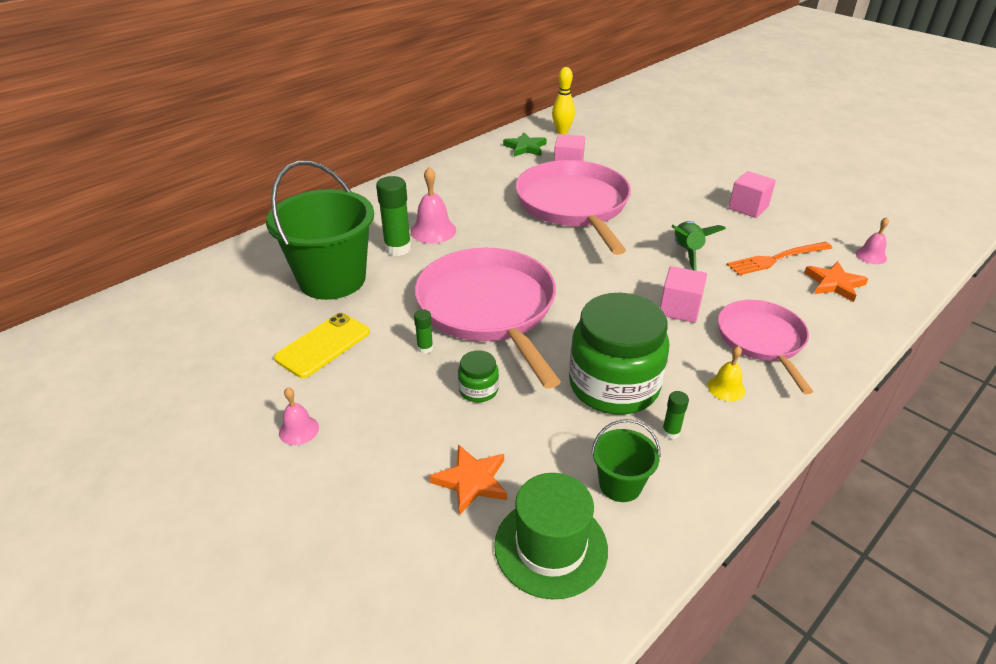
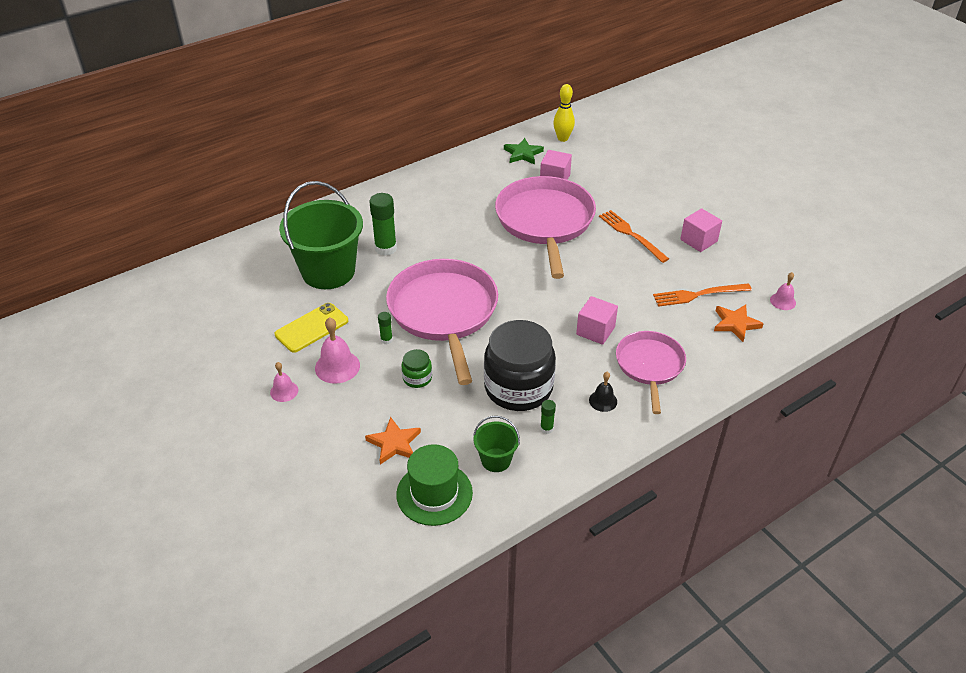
camera: 10 degrees right, 5 degrees up
pink bell [410,167,456,243] -> pink bell moved to [315,317,360,384]
green jar [569,293,669,415] -> black jar [484,320,556,411]
green rocket [671,221,726,271] -> none
yellow bell [708,346,745,401] -> black bell [589,372,617,412]
none -> orange fork [599,210,669,263]

